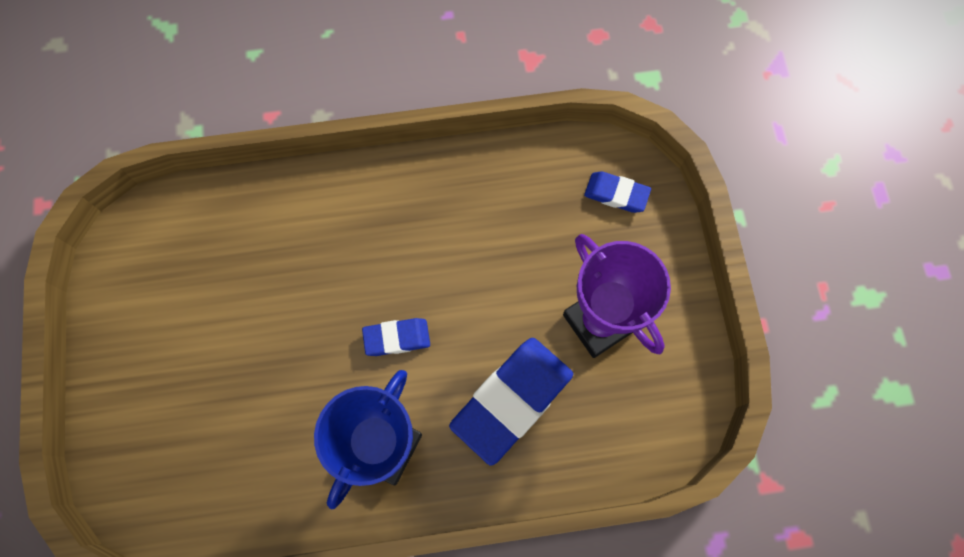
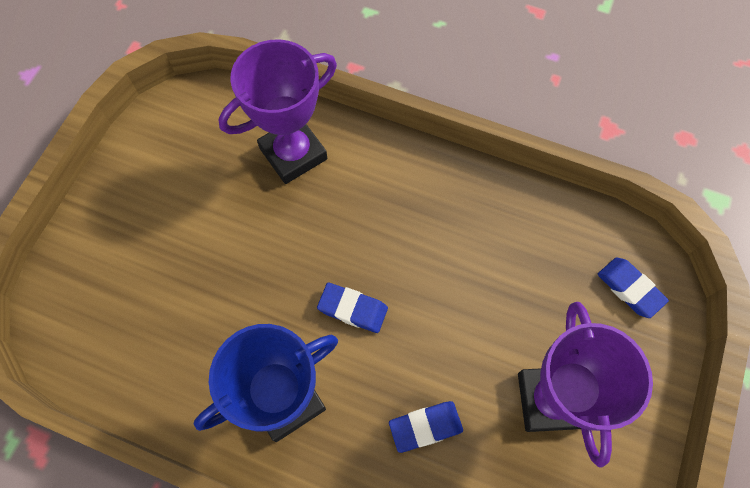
camera: 30 degrees right, 5 degrees down
blue eraser [449,338,573,466] -> blue eraser [389,401,463,453], size x0.52
none -> purple trophy [219,39,337,184]

